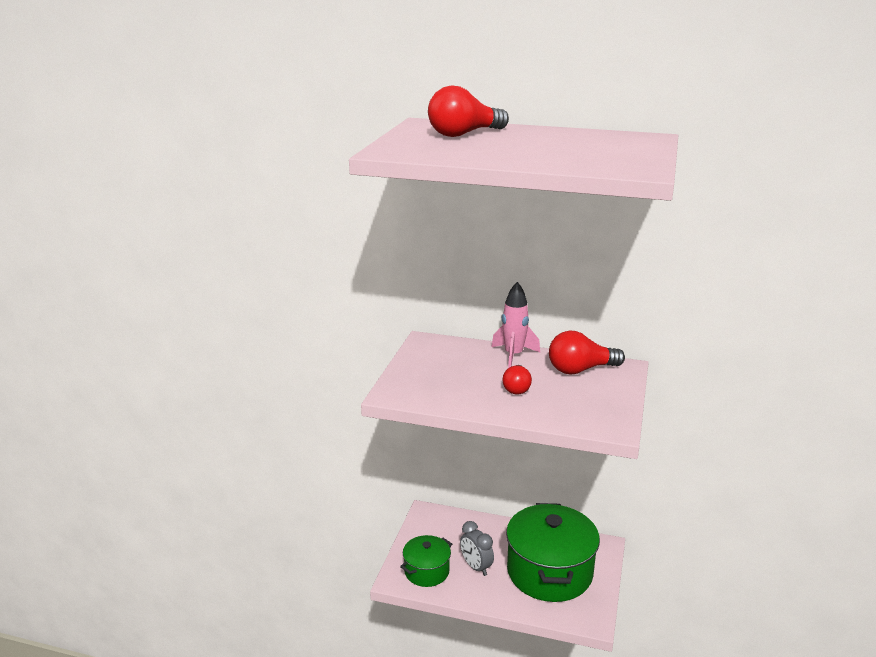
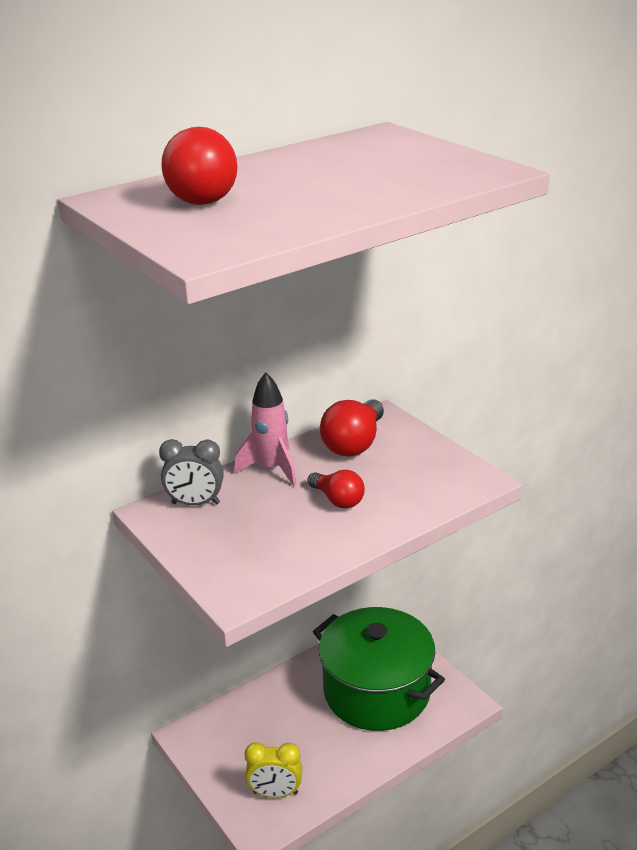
camera: 50 degrees left, 5 degrees up
green pot [400,535,452,587] -> yellow clock [245,742,302,798]
grey clock [460,521,494,576] -> grey clock moved to [159,439,224,505]

